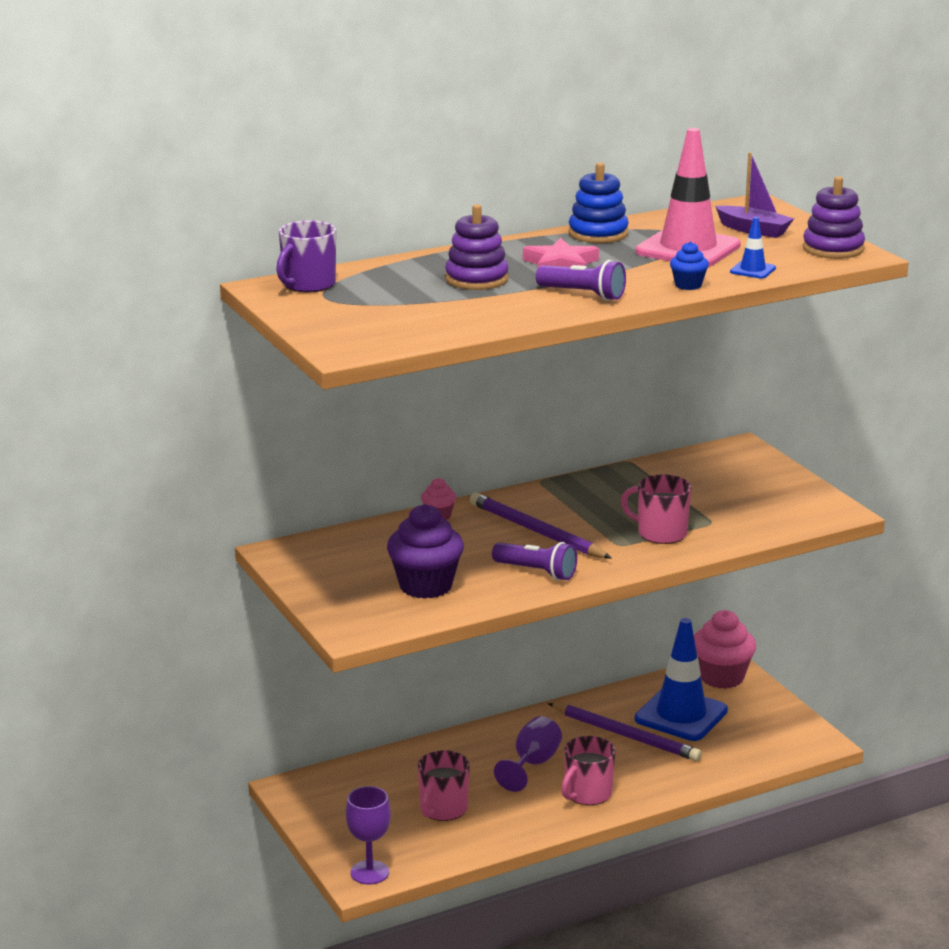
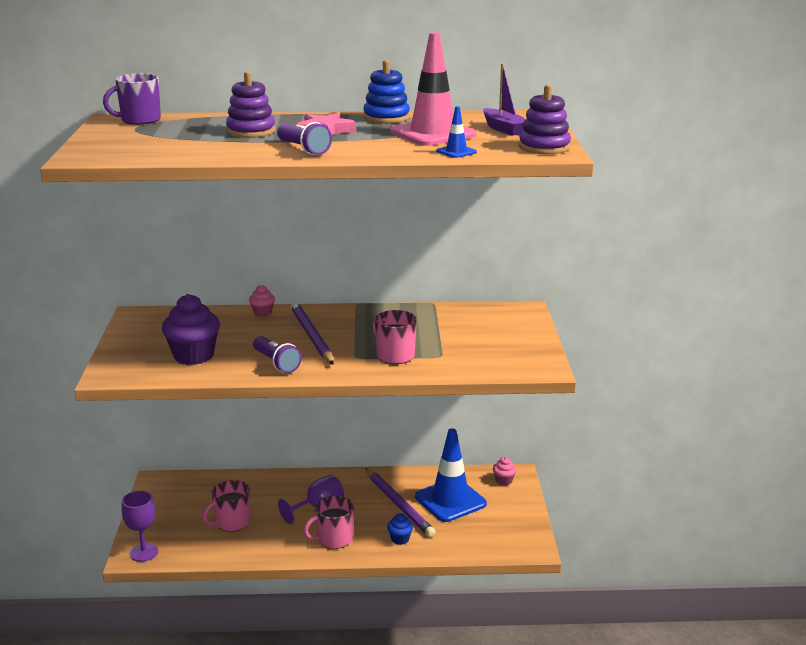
camera: 25 degrees right, 0 degrees up
blue cupcake [670,242,709,290] -> blue cupcake moved to [387,513,413,545]
pink cupcake [694,610,756,689] -> pink cupcake [493,457,517,486], size x0.49

